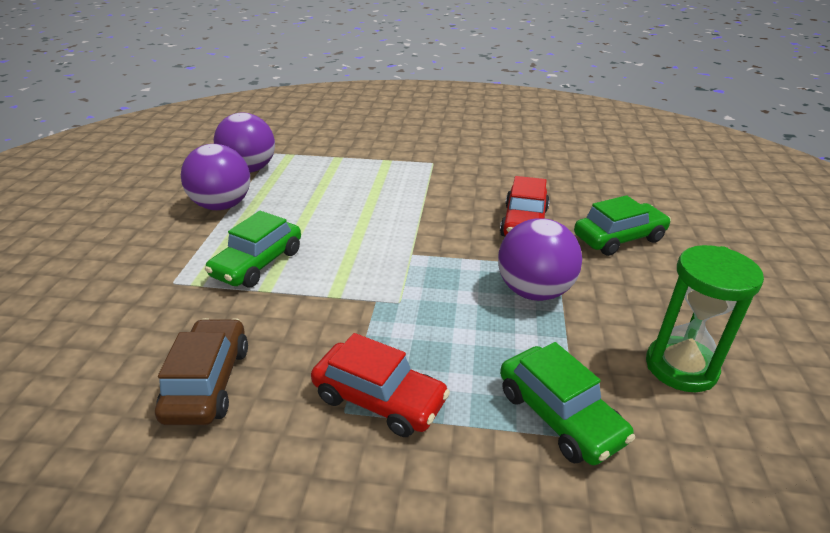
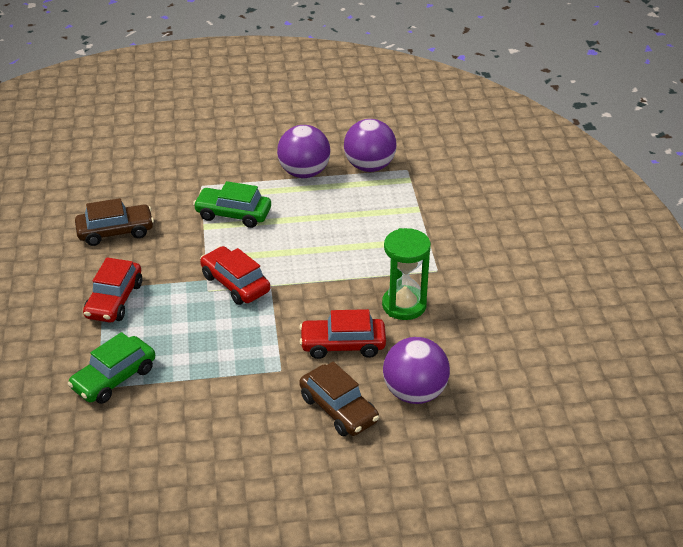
camera: 75 degrees right, 5 degrees up
purple ball [498,218,582,301] -> purple ball moved to [383,337,450,404]
green car [574,195,671,256] -> brown car [299,362,379,436]
green hourglass [646,245,764,392] -> green hourglass moved to [382,228,431,320]
none -> red car [200,246,270,305]

